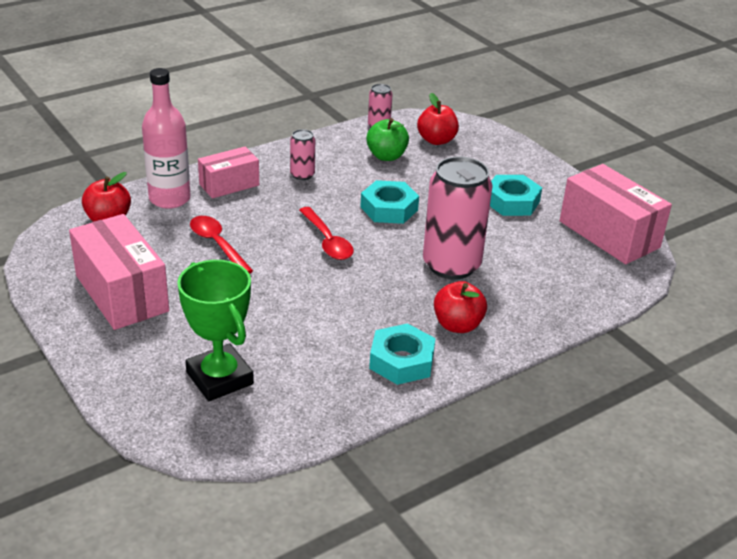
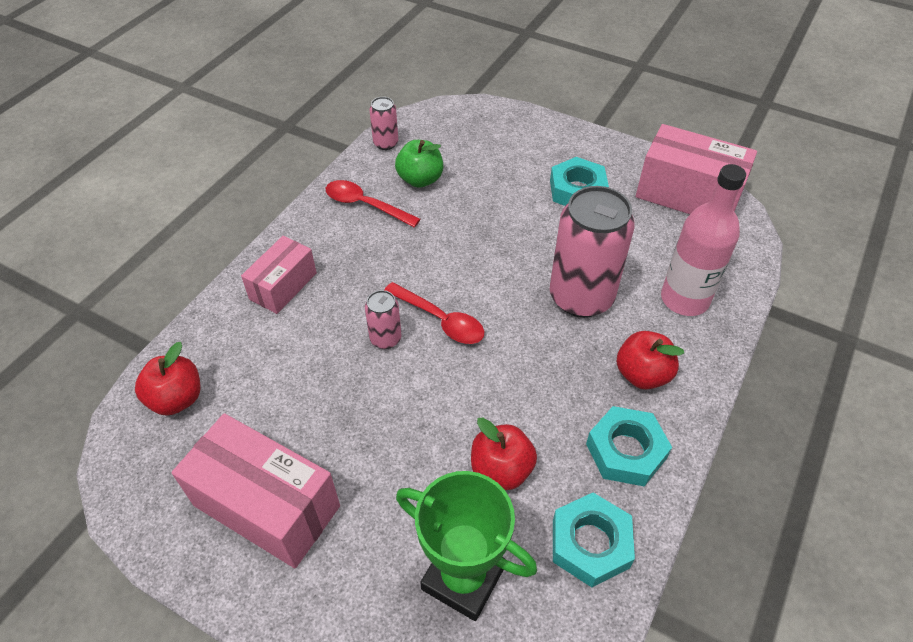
camera: 25 degrees left, 15 degrees up
pink bottle [142,68,191,209] -> pink bottle moved to [661,164,746,316]
red spoon [190,216,253,274] -> red spoon moved to [326,180,421,228]
pink can [290,129,315,180] -> pink can moved to [365,290,401,349]
turquoise nut [360,180,419,224] -> turquoise nut moved to [553,493,635,587]
red apple [417,93,459,145] -> red apple moved to [471,417,537,490]

